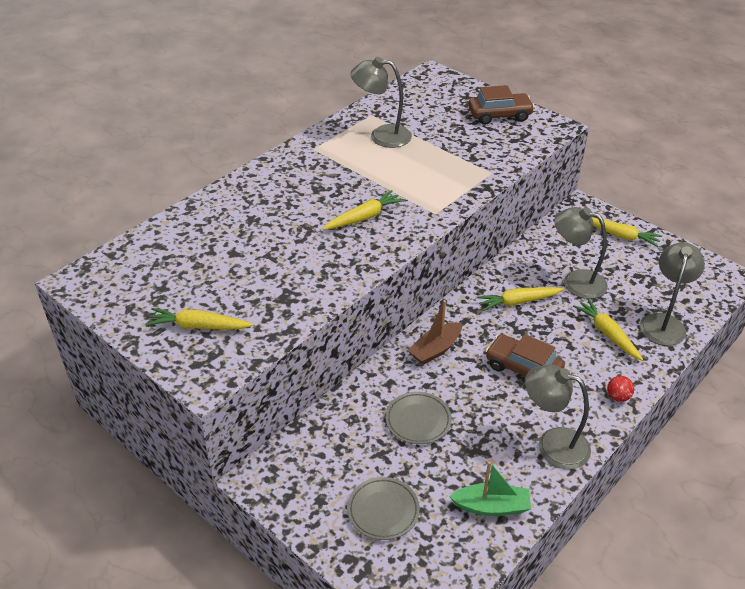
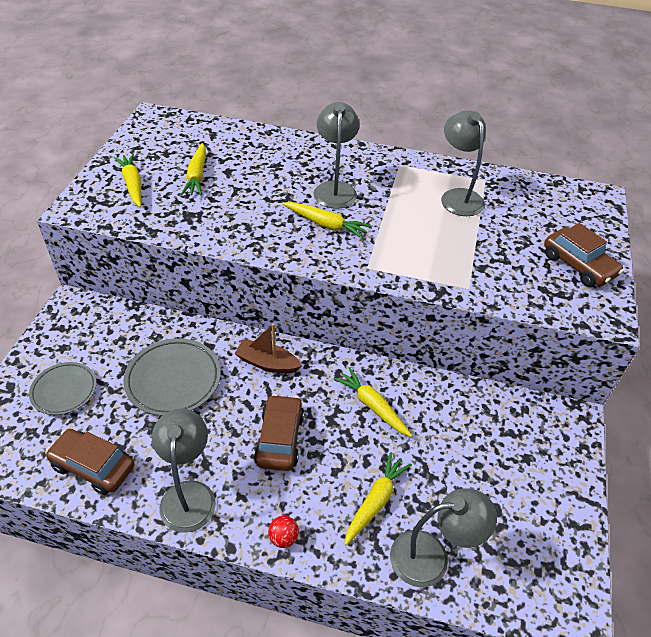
camera: 60 degrees right, 5 degrees up
grey plate [385,392,452,444] -> grey plate [123,338,221,416], size x1.51
green boat [449,461,531,516] -> brown car [45,429,135,495]
grey lamp [554,207,608,299] -> grey lamp moved to [313,102,360,209]
yellow carrot [592,217,662,247] -> yellow carrot moved to [181,143,206,195]

